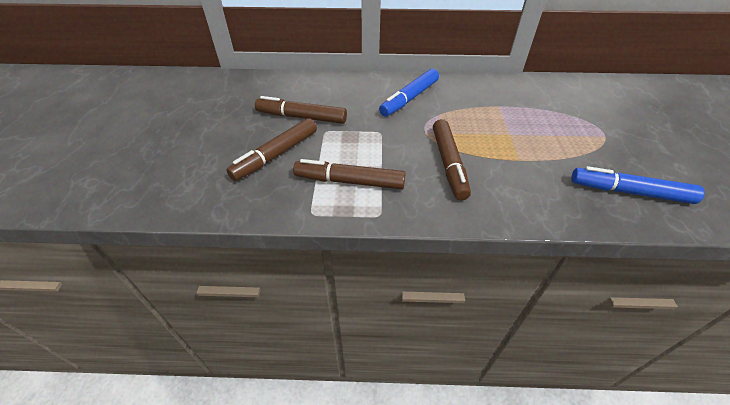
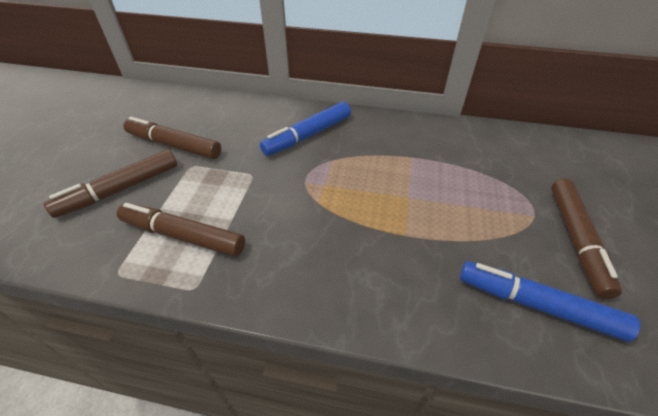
camera: 10 degrees right, 0 degrees up
brown marker [433,119,471,200] -> brown marker moved to [551,179,622,299]

